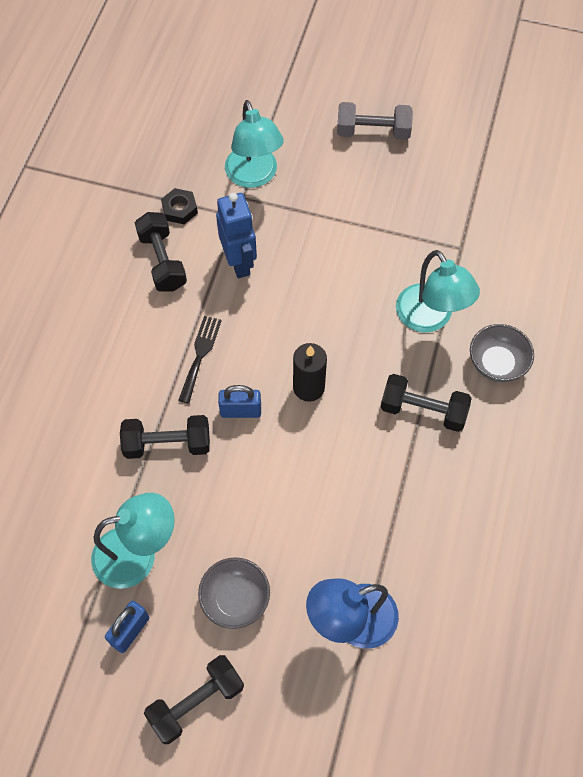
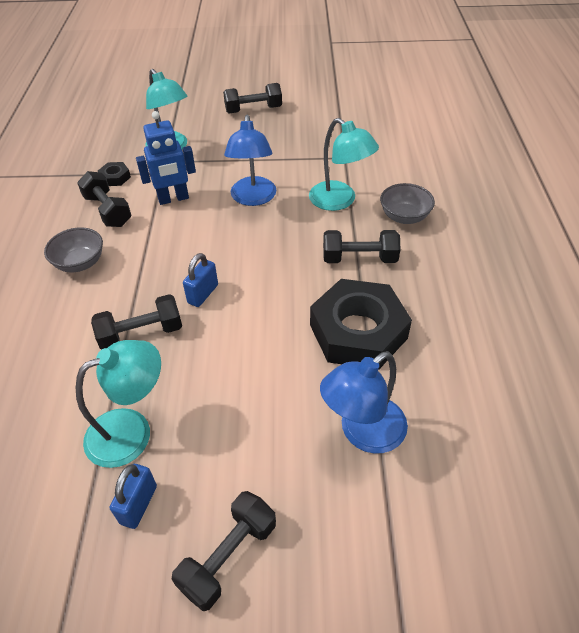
camera: 15 degrees left, 15 degrees down
black fork [178,316,222,404] -> none
grey bowl [198,557,270,629] -> grey bowl moved to [44,227,103,272]
blue robot [216,193,257,278] -> blue robot turned 105 degrees clockwise [136,111,196,205]
blue padlock [218,385,261,418] -> blue padlock turned 45 degrees counterclockwise [183,253,218,307]
black candle [293,343,327,402] -> none
grey dumbbell [337,102,413,140] -> black dumbbell [223,83,282,113]
none -> blue lamp [224,115,276,206]
none -> black nut [310,279,412,370]

